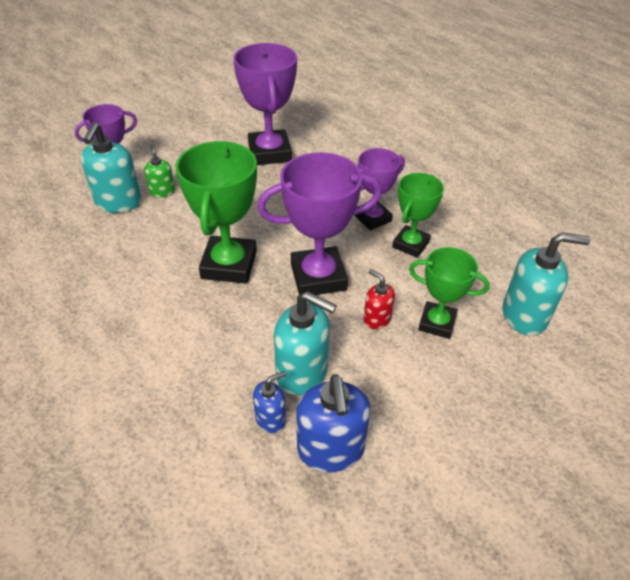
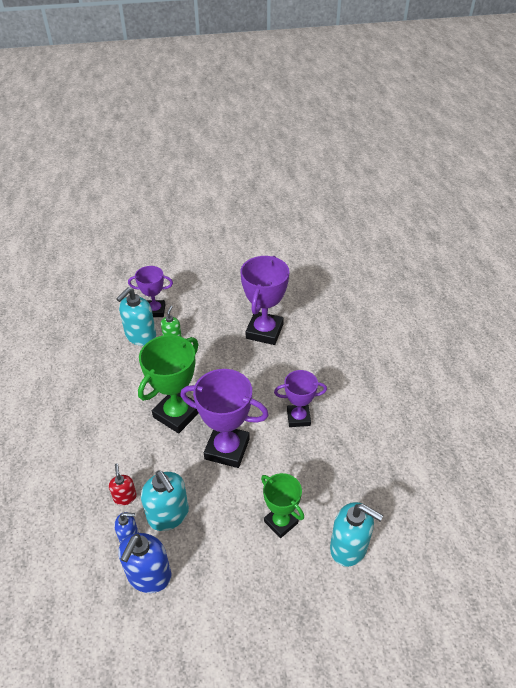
camera: 30 degrees right, 0 degrees up
red soap dispenser [363,269,395,329] -> red soap dispenser moved to [109,463,137,505]
green trophy [392,173,444,258] -> none

